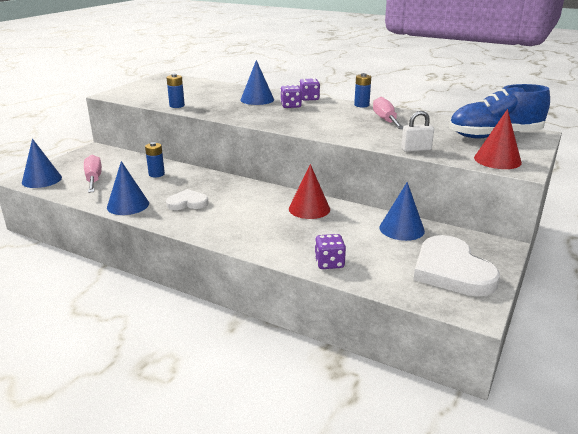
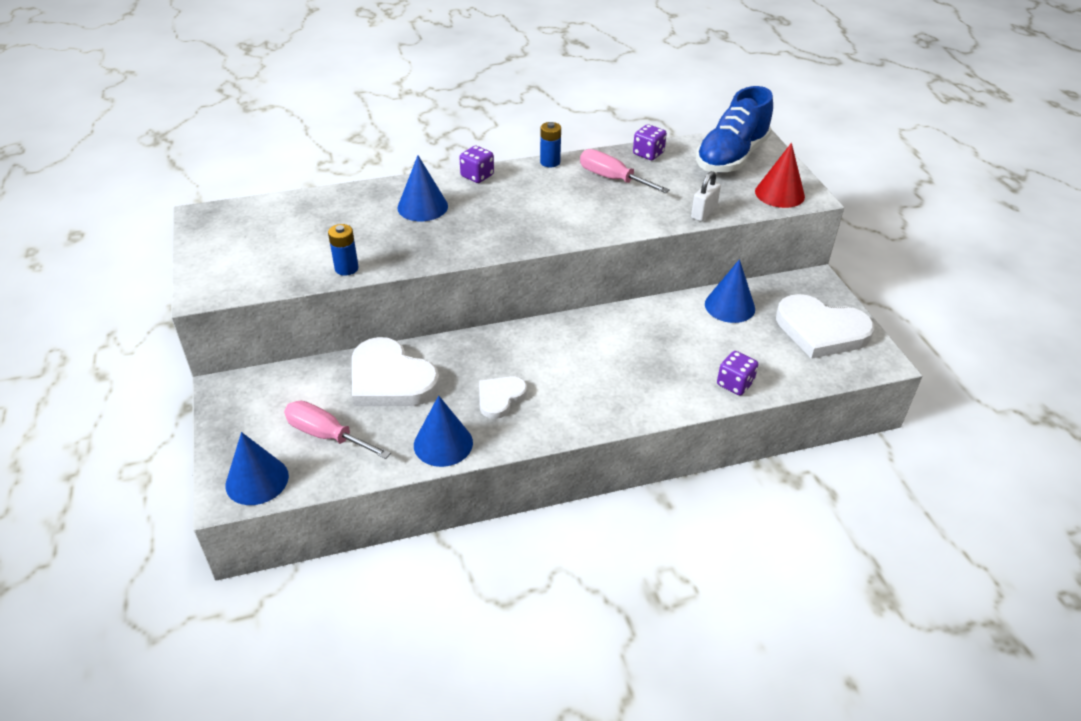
camera: 45 degrees left, 15 degrees up
blue battery [145,142,165,177] -> white heart [352,337,440,406]
purple dice [280,85,302,108] -> purple dice moved to [633,124,667,160]
red cone [289,164,330,219] -> none

